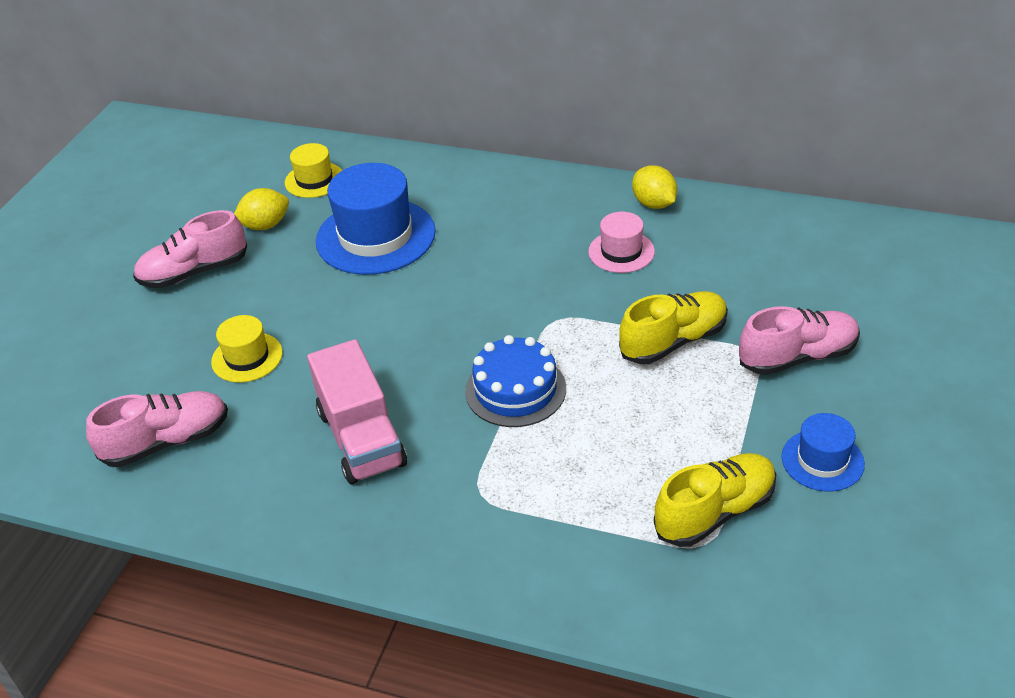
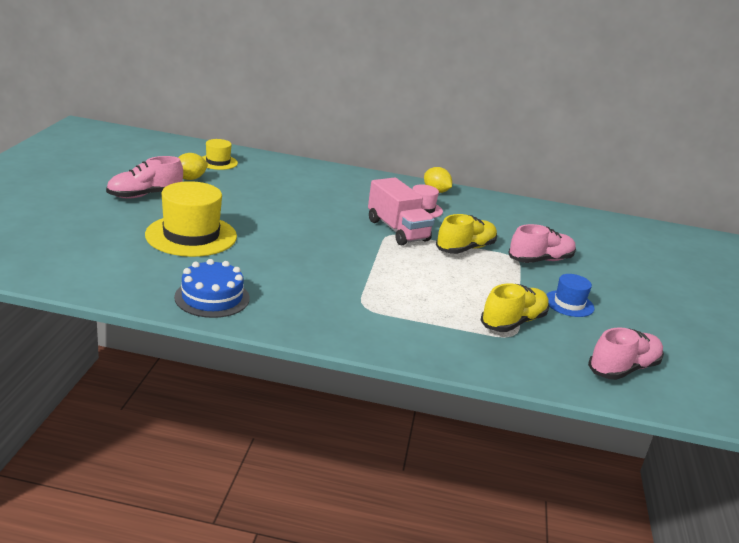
camera: 15 degrees left, 15 degrees down
pink shoe [86,391,228,467] -> pink shoe moved to [588,327,664,380]
yellow hat [211,315,283,383] -> yellow hat [145,181,237,257], size x1.88
pink truck [307,339,407,484] -> pink truck moved to [368,178,435,245]
blue hat [316,163,436,275] -> none
blue cake [465,335,566,427] -> blue cake moved to [174,259,250,318]

